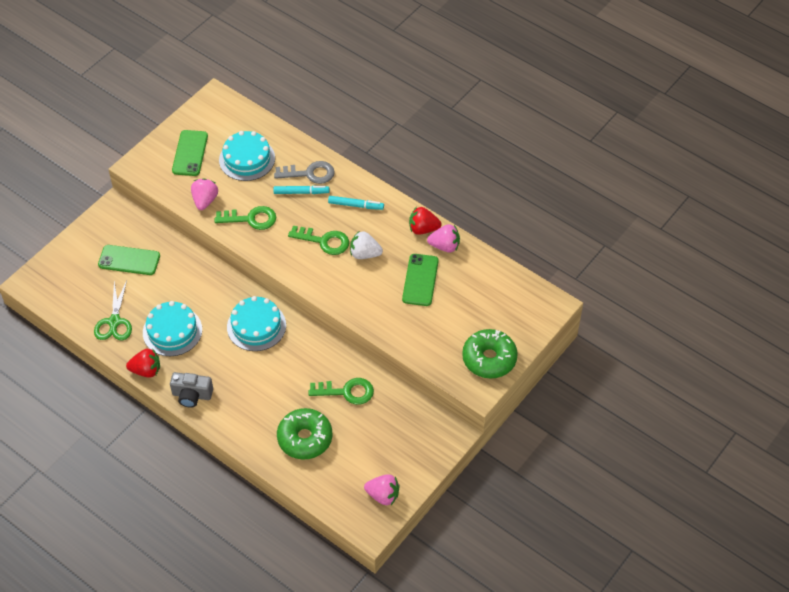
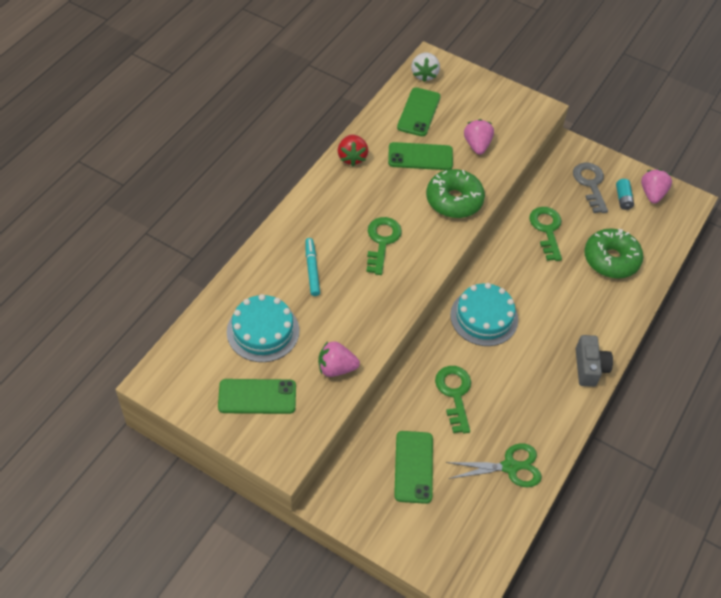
camera: 100 degrees left, 0 degrees up
red strawberry [126,348,160,378] -> none
turquoise cake [143,301,202,356] -> none
green key [215,206,276,230] -> green key moved to [435,366,471,434]
grey key [274,161,335,184] -> grey key moved to [573,163,608,213]
turquoise marker [328,196,384,210] -> none
white strawberry [350,231,383,259] -> white strawberry moved to [411,52,440,82]
pink strawberry [427,224,460,253] -> pink strawberry moved to [464,119,494,155]
green donut [462,329,518,379] -> green donut moved to [426,169,485,218]
none -> green phone [397,87,441,137]
none -> turquoise battery [616,179,634,210]

